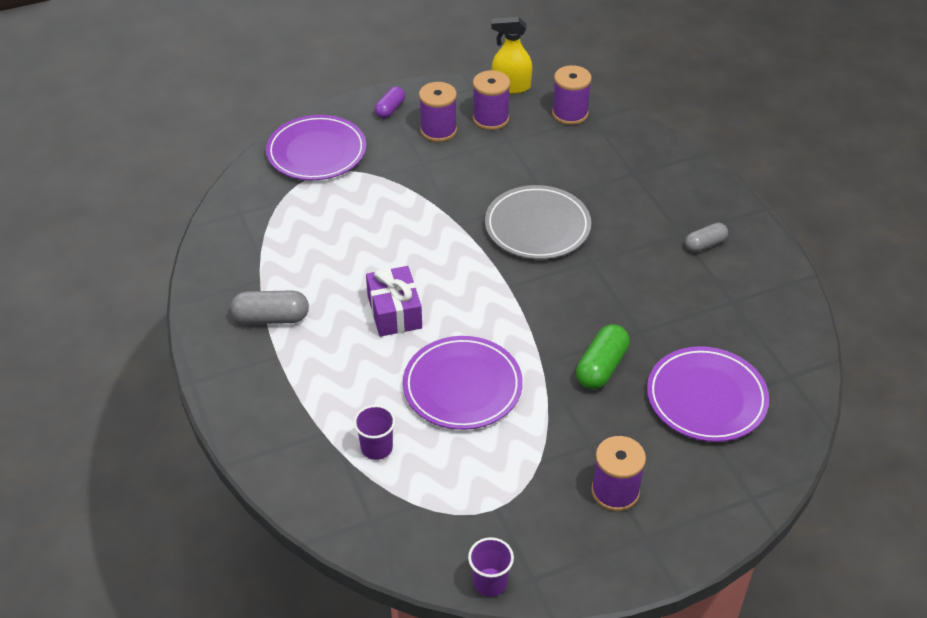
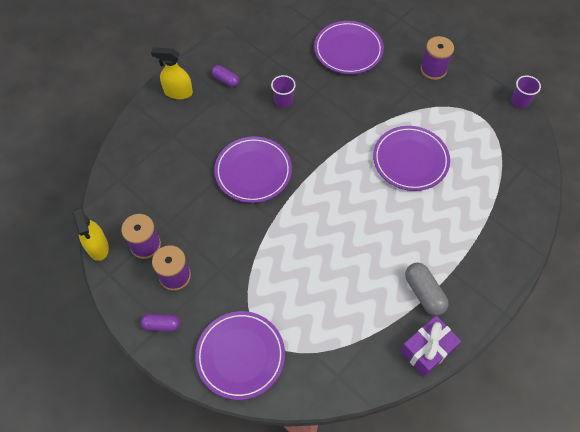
camera: 115 degrees left, 15 degrees up
purple cup [354,405,395,460] -> purple cup moved to [271,75,296,108]
purple gift [366,266,422,337] -> purple gift moved to [400,316,461,377]
grey plate [485,185,591,259] -> purple plate [214,136,292,203]
purple spool [552,65,592,125] -> none
green capsule [576,324,630,389] -> none
grey capsule [685,223,728,252] -> purple capsule [212,65,239,87]
none -> yellow spray bottle [151,47,193,99]

